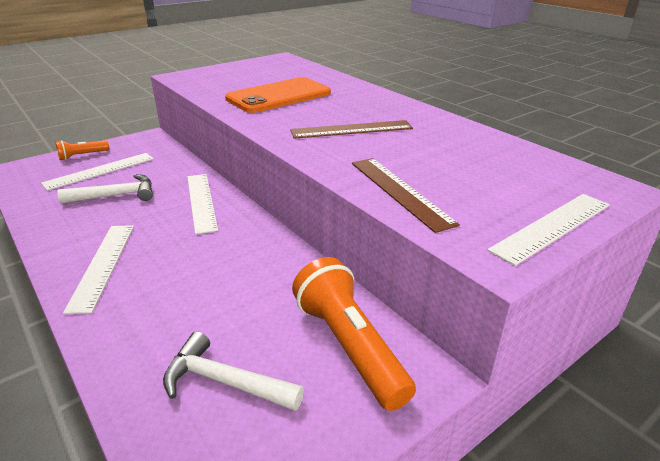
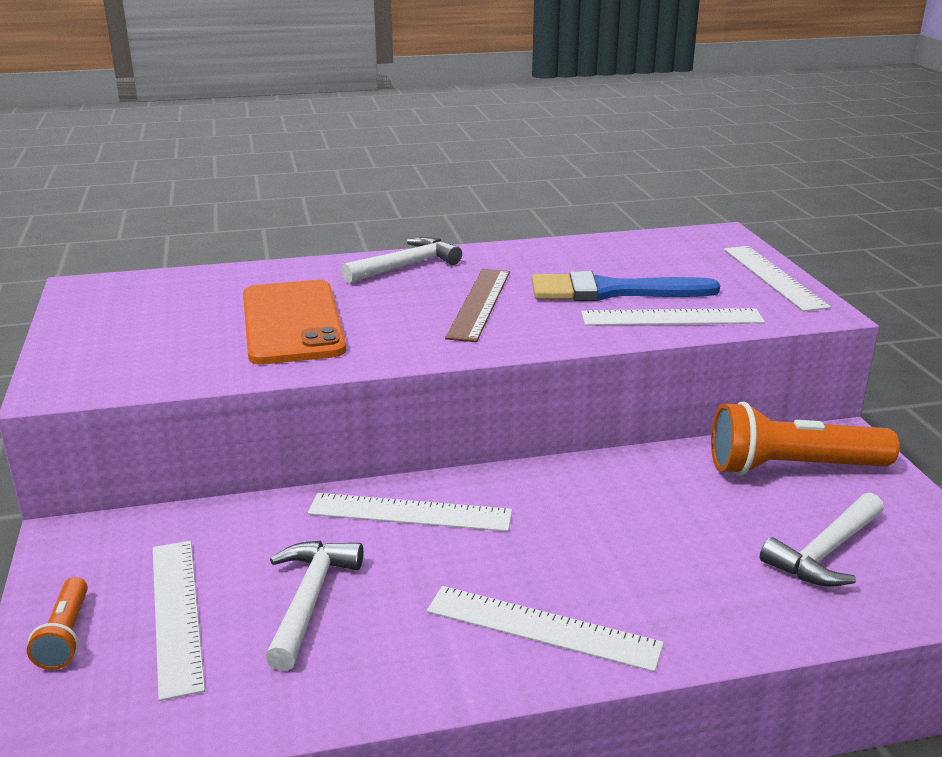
camera: 65 degrees left, 5 degrees down
brown ruler [352,158,460,233] -> white ruler [581,308,765,326]
none -> white hammer [341,237,462,283]
none -> blue brush [532,271,720,301]

